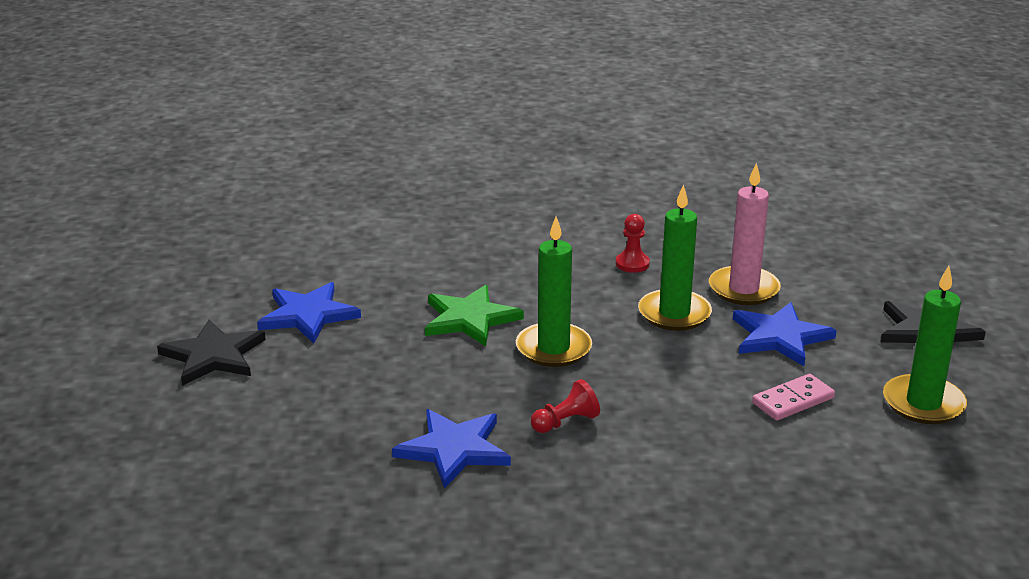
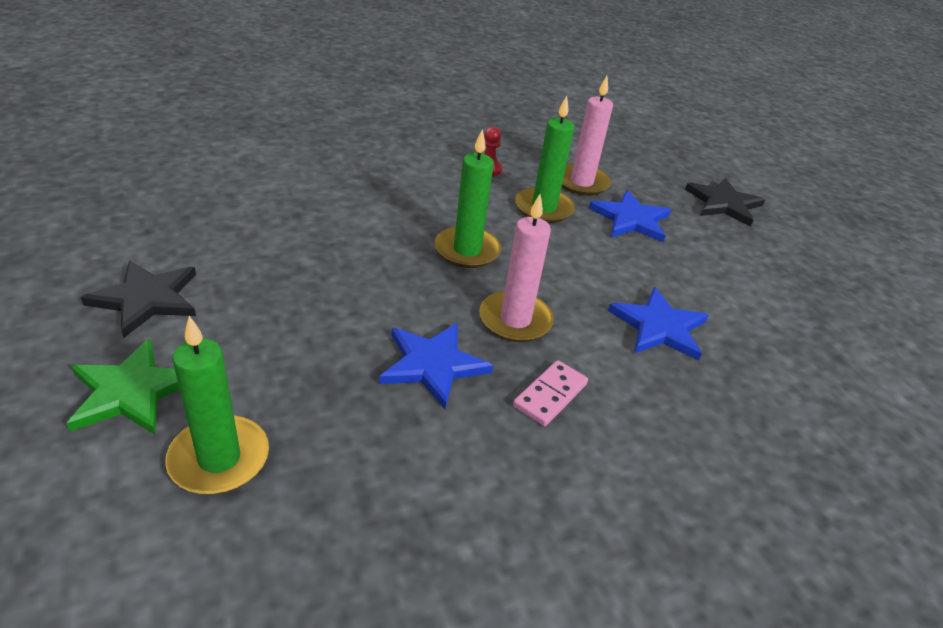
camera: 25 degrees left, 10 degrees up
blue star [257,282,361,343] -> blue star moved to [608,287,709,361]
green star [425,285,524,347] -> green star moved to [66,338,180,434]
red pawn [531,379,600,433] -> pink candle [479,194,554,342]
pink domino [752,374,835,421] -> pink domino moved to [513,360,588,426]
green candle [883,266,967,424] -> green candle moved to [165,316,269,494]

